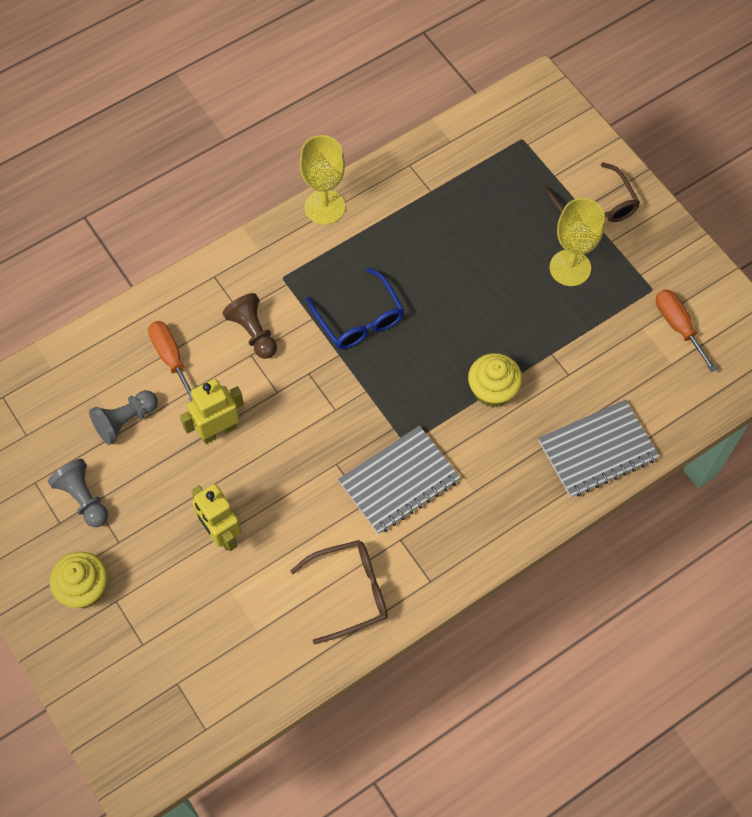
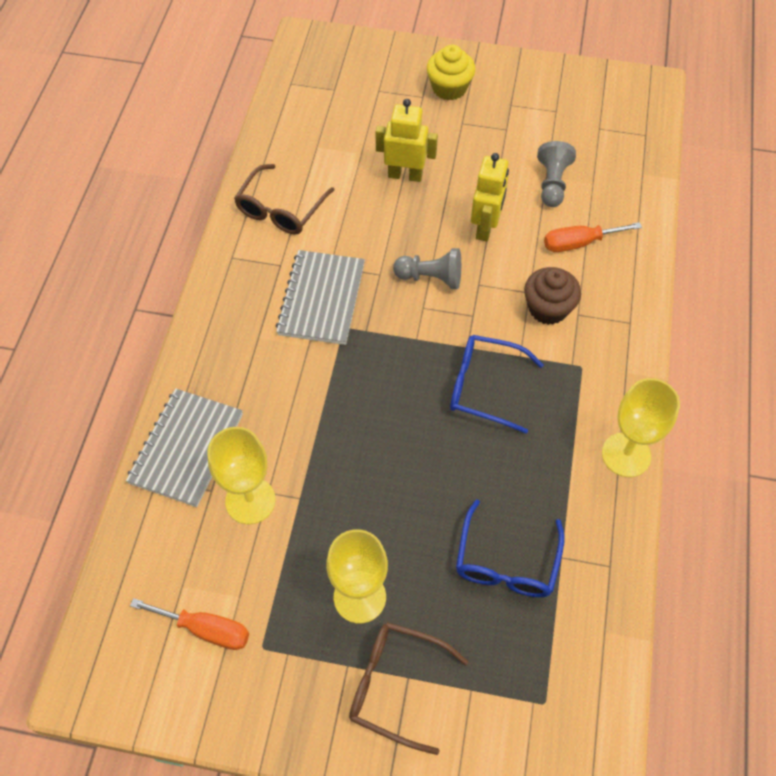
camera: 135 degrees right, 5 degrees down
grey pawn [48,459,108,527] -> grey pawn moved to [393,248,461,289]
orange screwdriver [148,321,193,401] -> orange screwdriver turned 150 degrees clockwise [544,222,642,252]
brown pawn [223,293,277,359] -> brown cupcake [524,267,581,325]
yellow cupcake [468,353,522,407] -> none
none -> yellow goblet [207,427,276,525]
none -> blue glasses [456,499,565,598]

